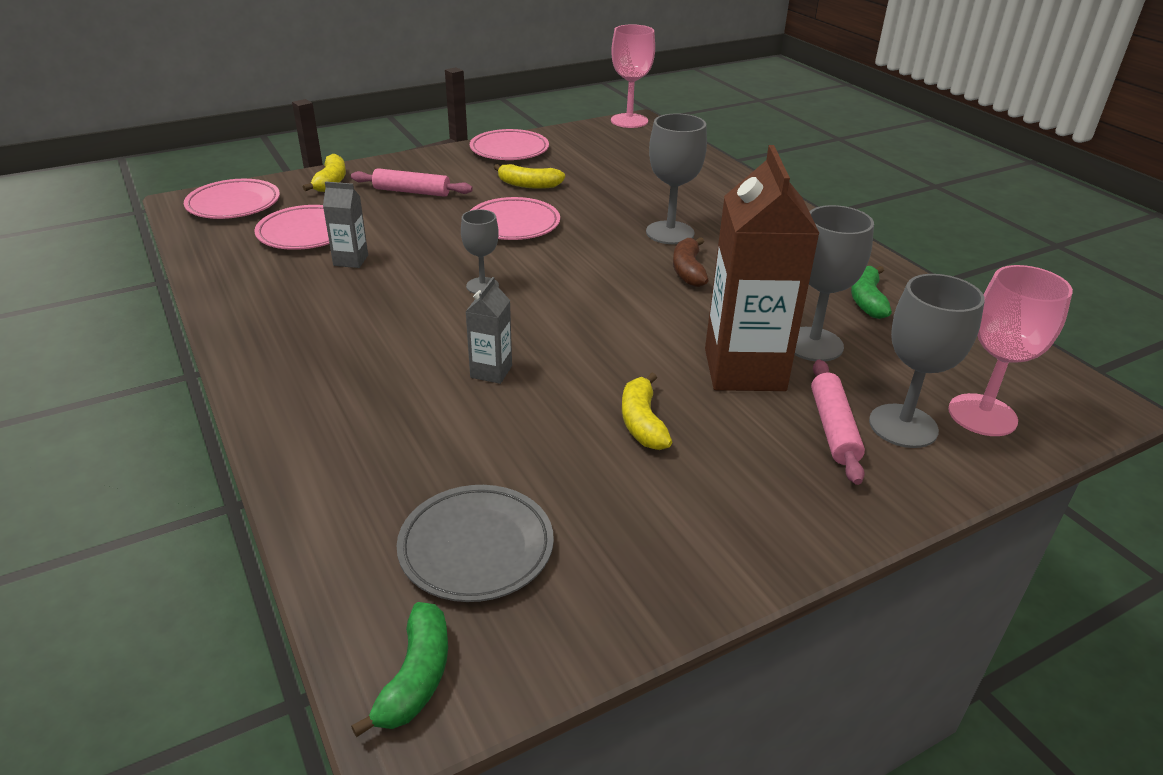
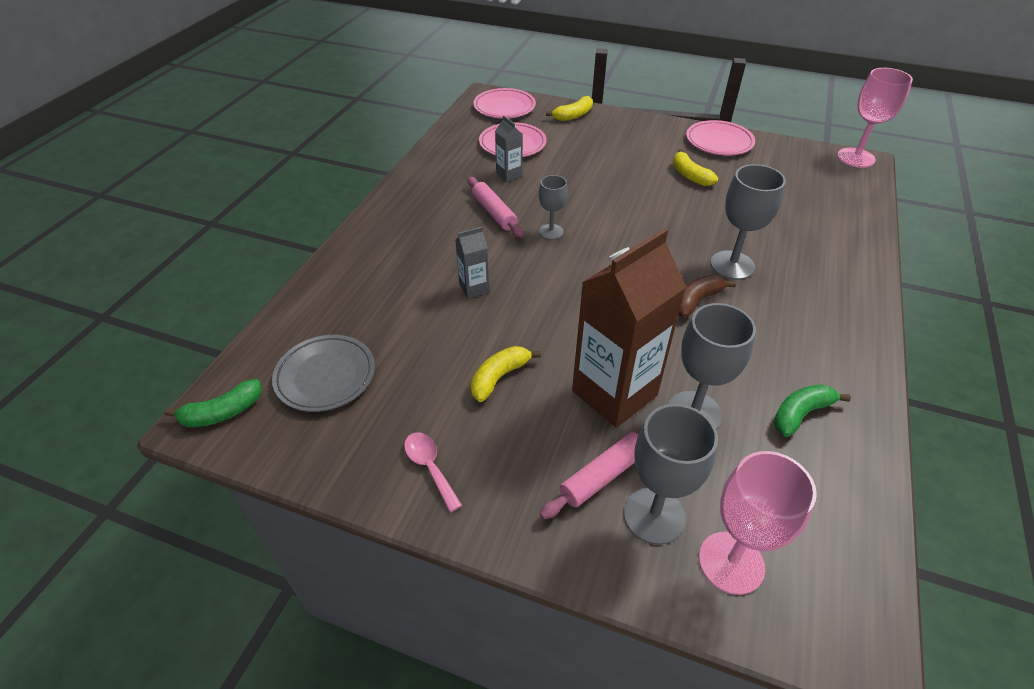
camera: 50 degrees right, 10 degrees up
pink rolling pin [351,168,473,197] -> pink rolling pin moved to [468,177,524,238]
pink plate [470,197,560,240] -> none
none -> pink spoon [404,432,462,512]

